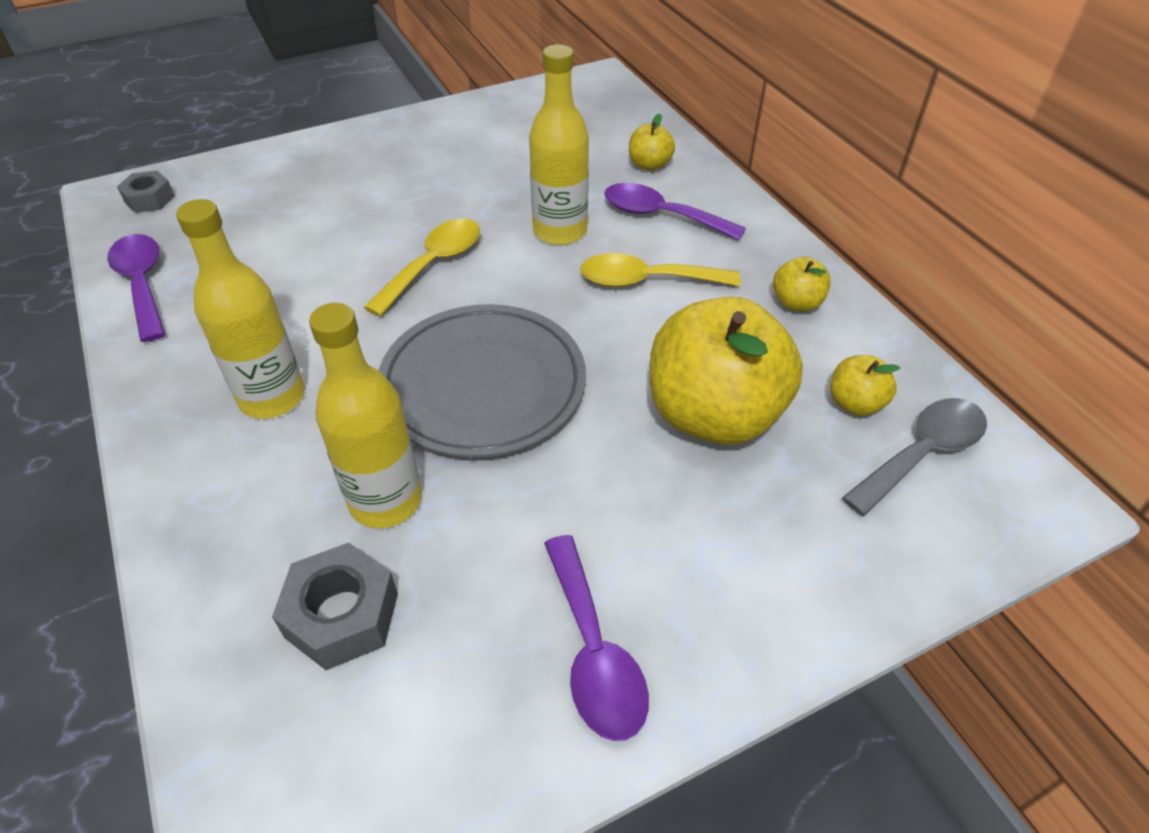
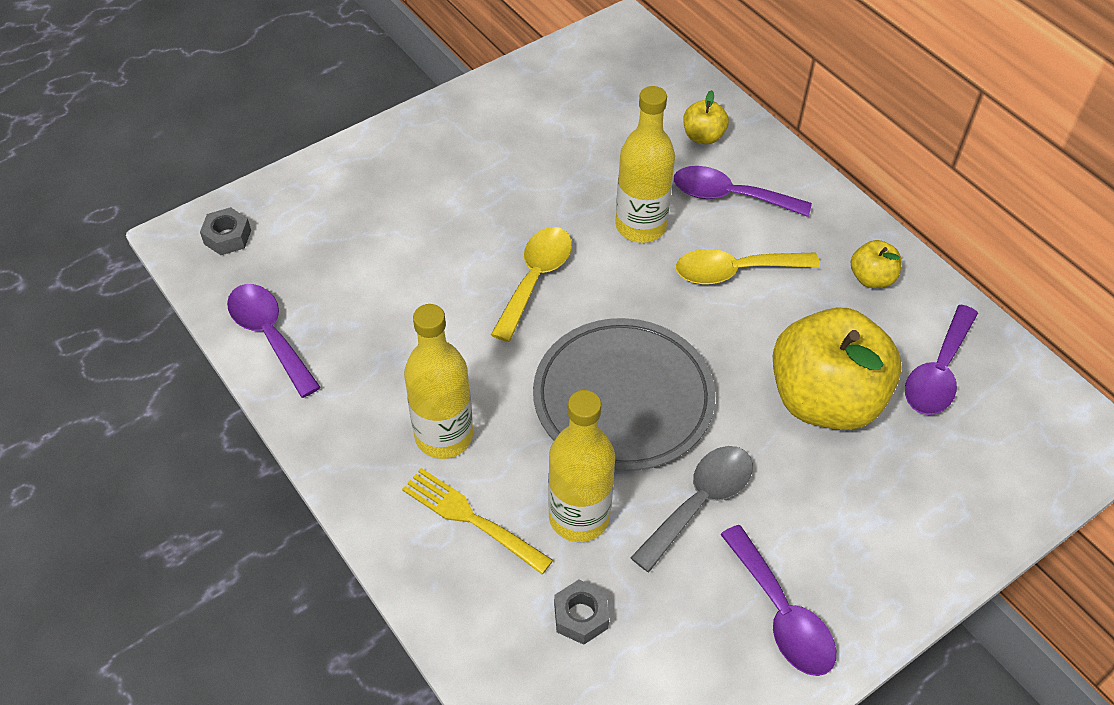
camera: 10 degrees left, 5 degrees up
grey nut [272,543,398,670] -> grey nut [554,580,609,645], size x0.65
yellow apple [830,355,900,416] -> purple spoon [905,305,978,415]
grey spoon [842,398,987,516] -> grey spoon moved to [630,446,753,572]
none -> yellow fork [402,468,553,574]

